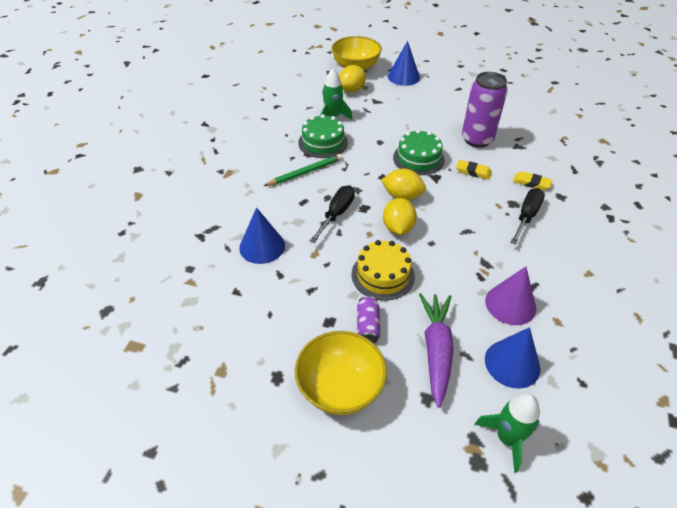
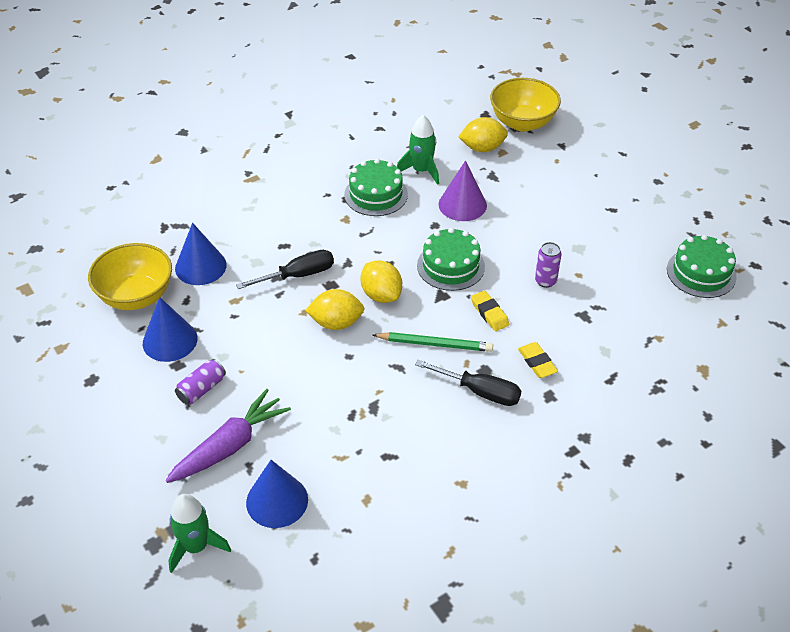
camera: 40 degrees right, 0 degrees up
green pencil [264,154,342,186] -> green pencil moved to [373,332,493,352]
yellow bowl [295,331,387,415] -> yellow bowl moved to [88,243,172,310]
yellow cake [352,240,415,301] -> none
yellow lemon [383,198,417,235] -> yellow lemon turned 45 degrees clockwise [305,289,365,330]
blue cone [388,41,420,86] -> blue cone moved to [143,297,198,362]
purple can [462,72,508,148] -> purple can [535,242,562,288], size x0.49
purple cone [485,267,536,325] -> purple cone moved to [439,161,487,221]
black screwdriver [510,188,545,245] -> black screwdriver turned 45 degrees clockwise [415,360,521,406]
none -> green cake [667,234,737,298]

